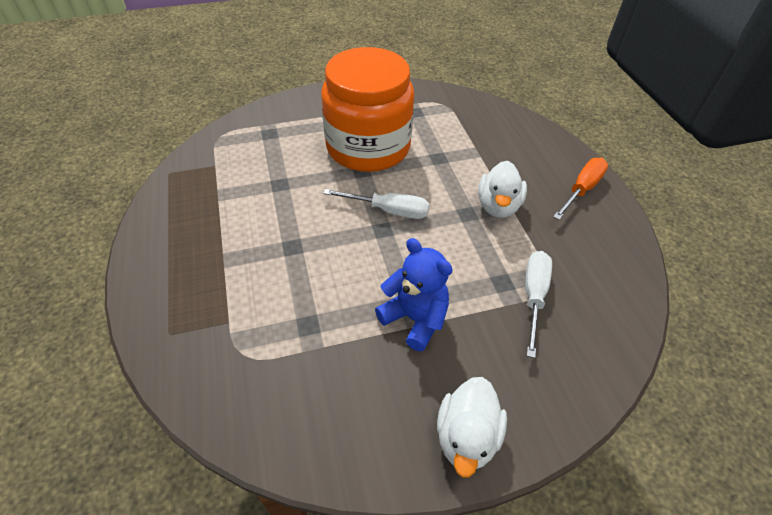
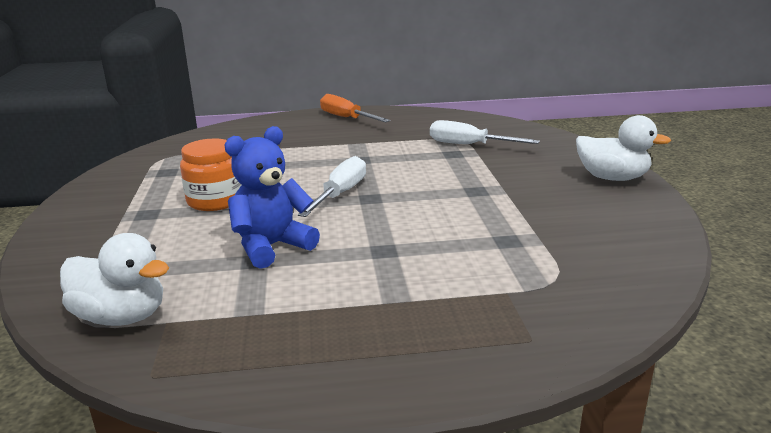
camera: 80 degrees left, 25 degrees down
orange jar [321,47,414,172] -> orange jar [180,139,241,211], size x0.48
blue teddy bear [375,238,453,351] -> blue teddy bear moved to [225,126,320,269]
white duck [478,161,527,218] -> white duck moved to [60,233,169,326]

